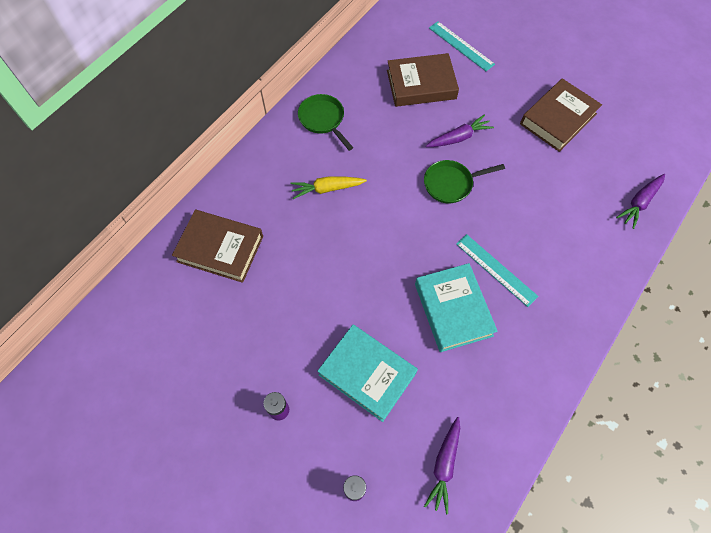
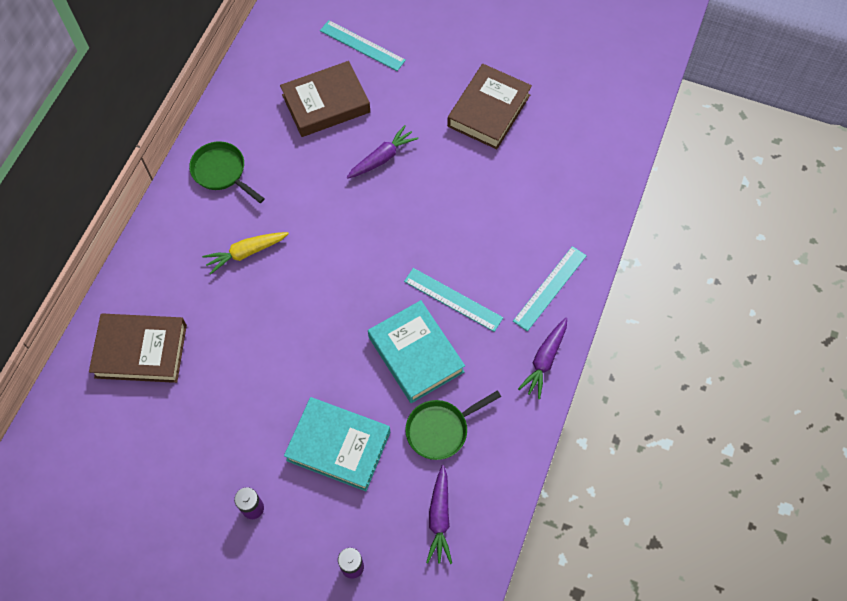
camera: 15 degrees left, 0 degrees up
green pan [424,160,505,203] -> green pan moved to [405,390,501,460]
purple carrot [616,174,665,229] -> purple carrot moved to [518,318,567,399]
none -> turquoise ruler [513,246,587,331]

